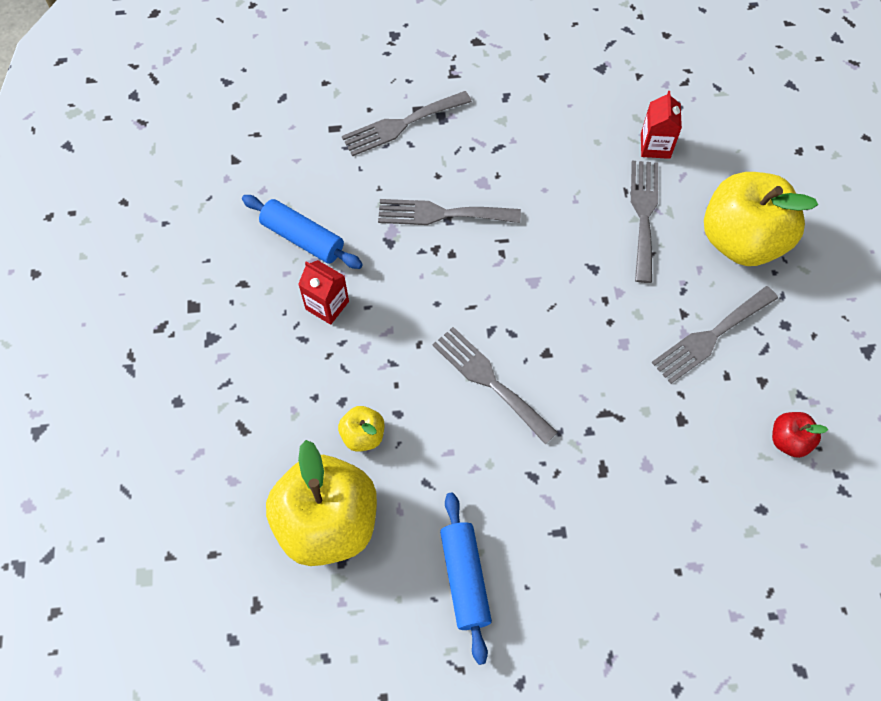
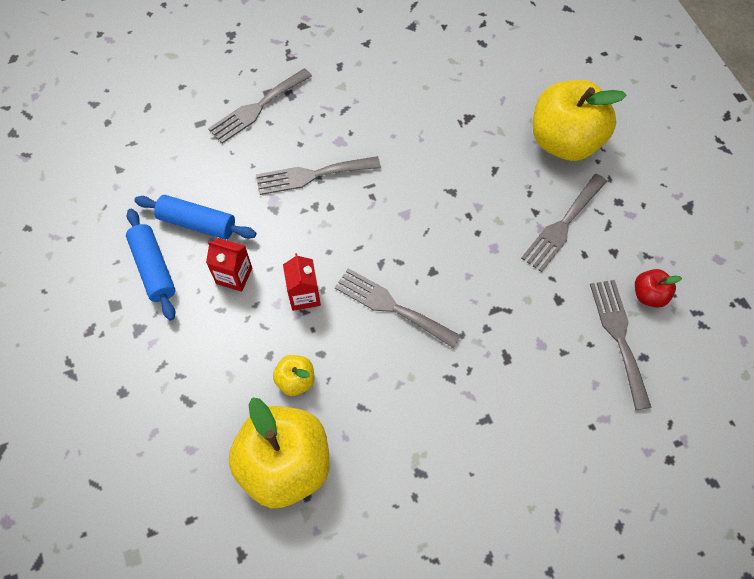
camera: 15 degrees left, 0 degrees up
blue rolling pin [440,492,492,665] -> blue rolling pin moved to [126,209,176,320]
grey fork [631,161,658,283] -> grey fork moved to [590,280,652,410]
red carton [641,91,682,159] -> red carton moved to [283,253,321,311]

